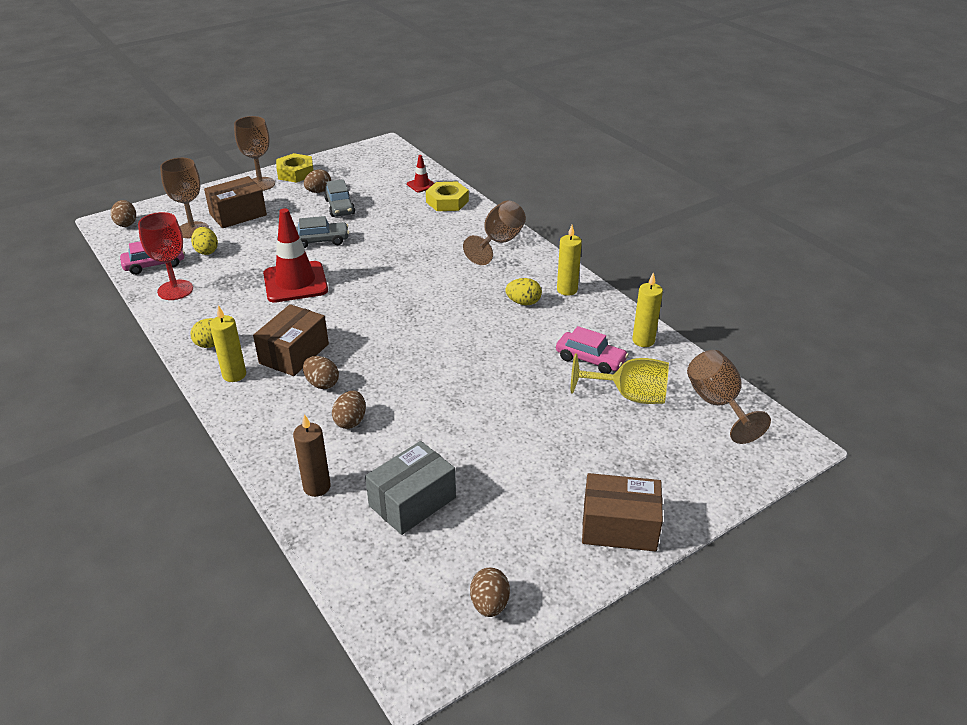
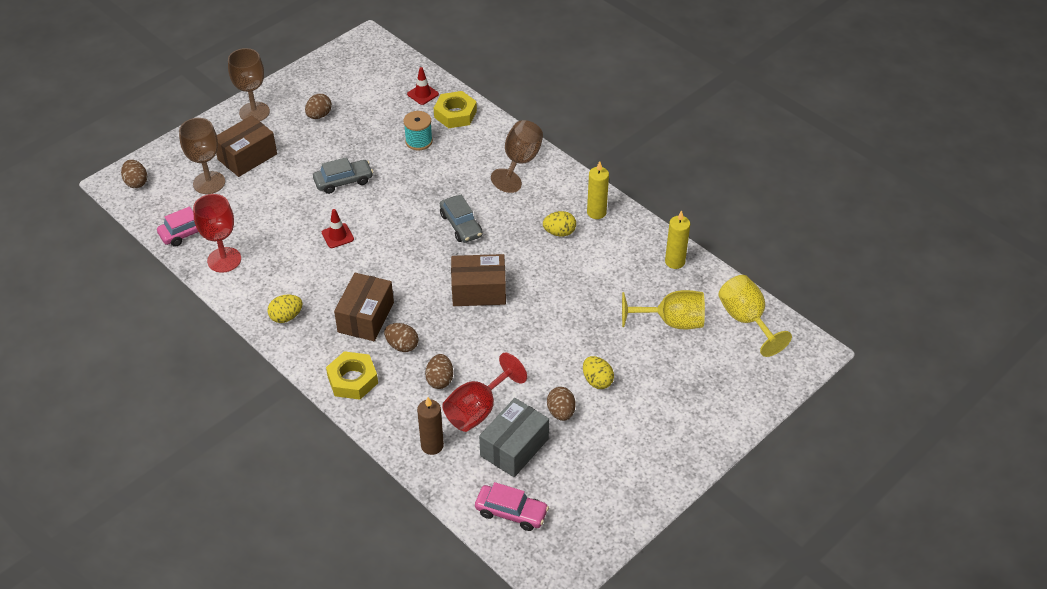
camera: 10 degrees left, 10 degrees up
yellow egg [191,227,218,255] -> yellow egg moved to [583,356,614,389]
yellow candle [210,305,246,382] -> none
red traffic cone [263,208,328,303] -> red traffic cone [322,209,354,248], size x0.47
yellow nut [276,153,314,183] -> yellow nut moved to [326,351,378,400]
grey car [324,179,355,217] -> grey car moved to [440,195,483,243]
brown egg [470,568,510,617] -> brown egg moved to [547,387,575,421]
pink car [556,326,629,374] -> pink car moved to [475,482,549,531]
brown box [582,473,663,552] -> brown box moved to [451,254,506,306]
brown goblet [687,350,771,444] -> yellow goblet [718,275,792,357]
none -> turquoise spool [403,111,433,150]
none -> red goblet [442,353,527,432]

